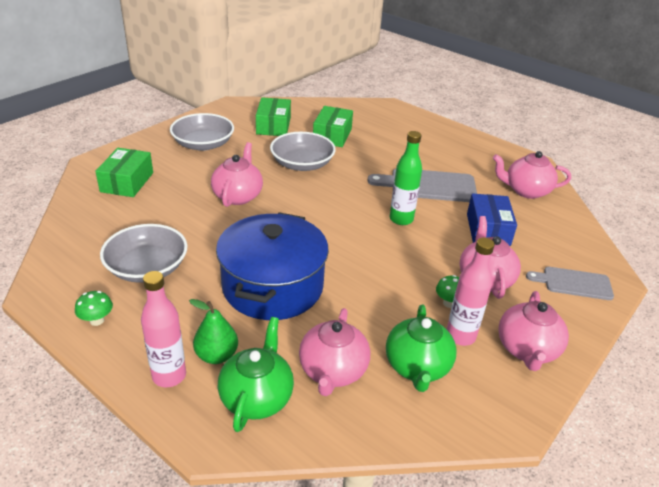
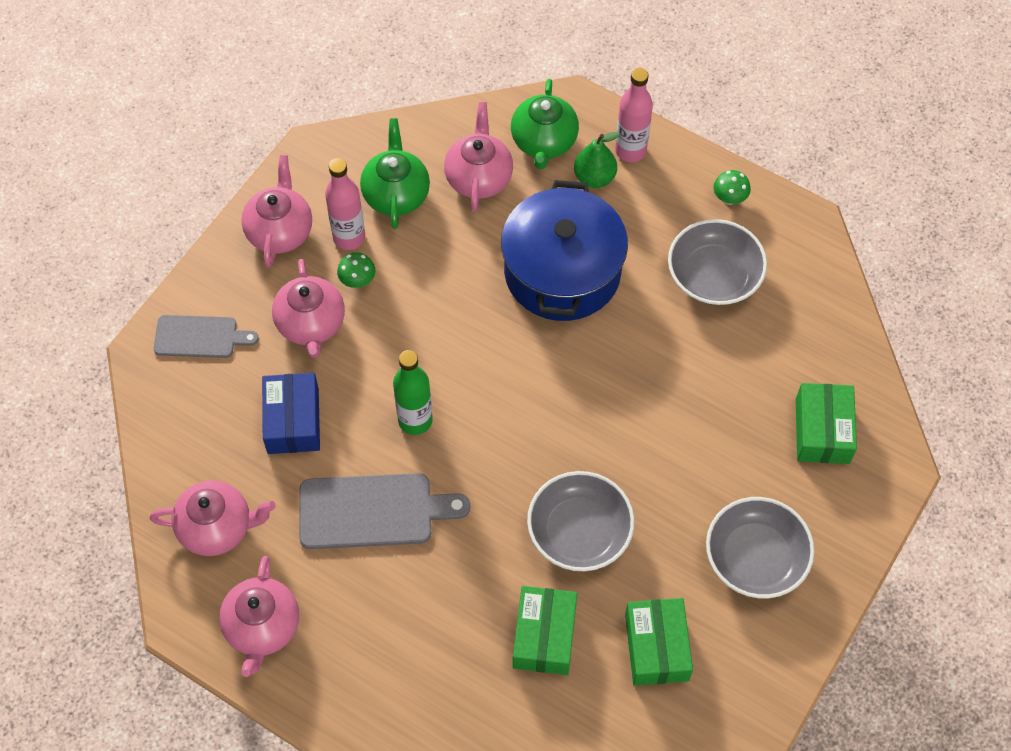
camera: 175 degrees right, 25 degrees up
pink teapot [211,142,263,207] -> pink teapot moved to [219,556,299,677]

